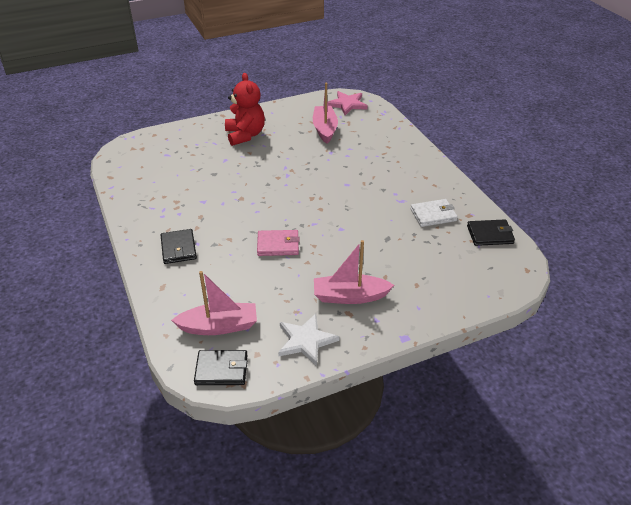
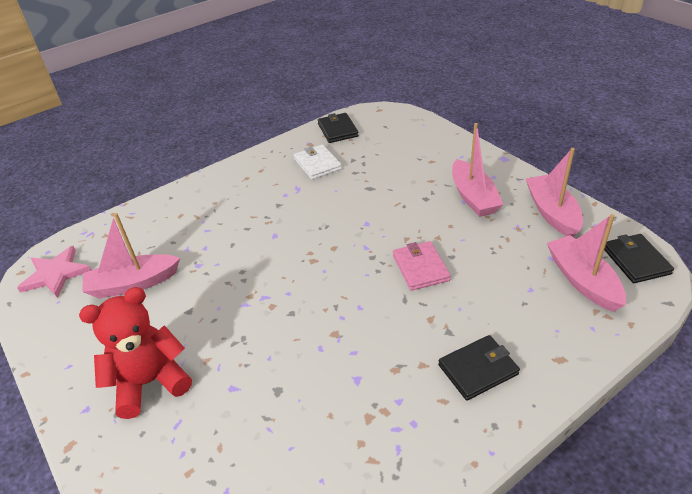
camera: 100 degrees left, 0 degrees up
white star [278,314,339,366] -> pink boat [526,148,583,237]

